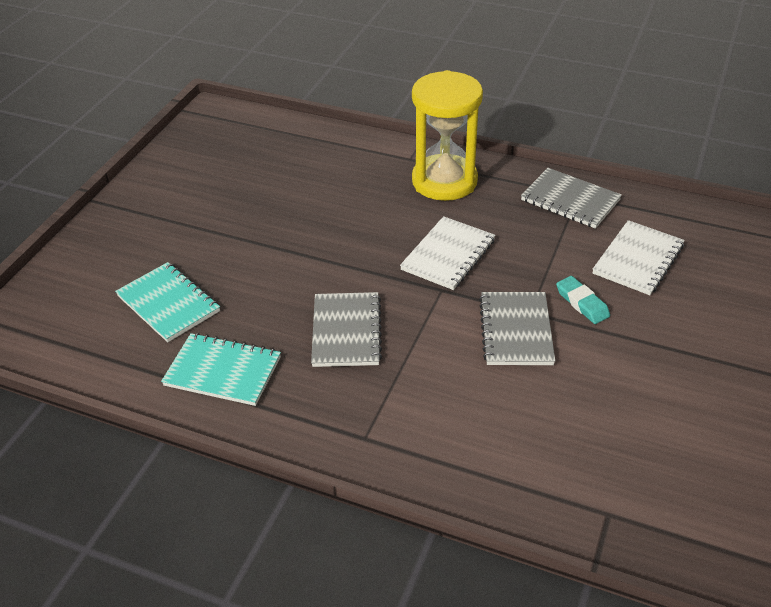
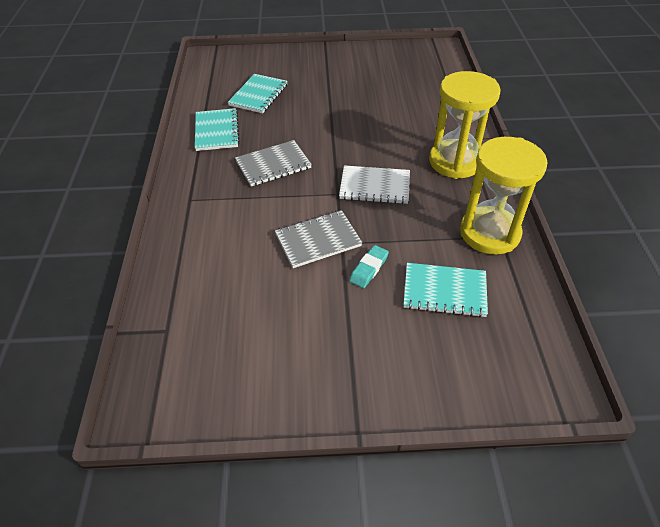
camera: 65 degrees right, 5 degrees up
grey notebook [521,168,622,229] -> yellow hourglass [460,137,548,255]
white notebook [592,220,685,295] -> turquoise notebook [403,263,488,318]

